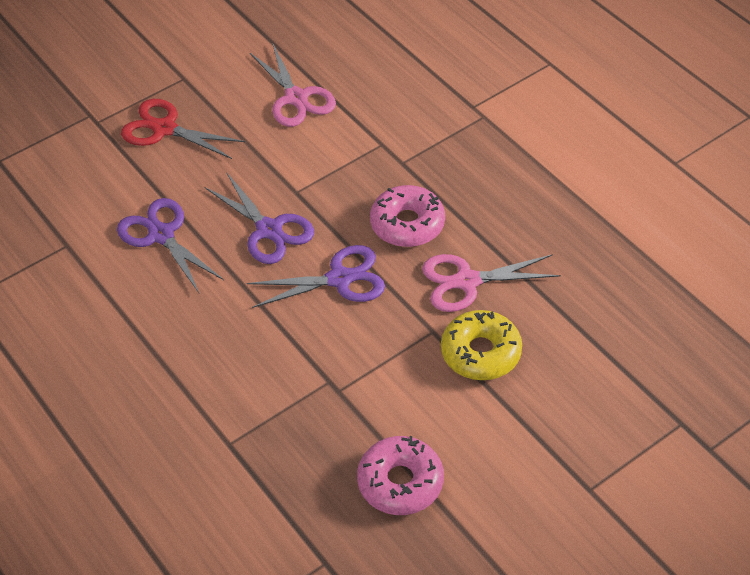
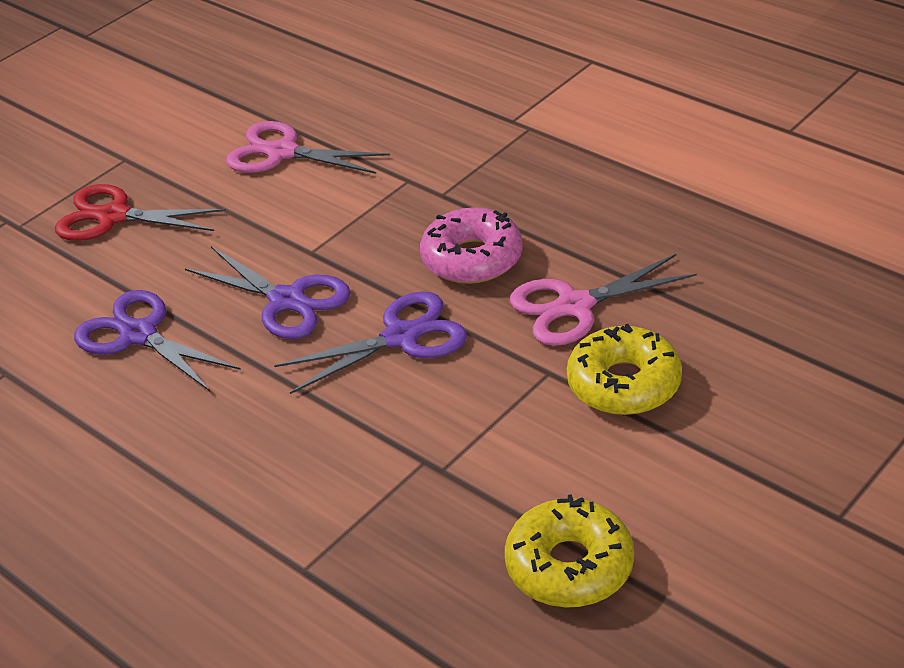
camera: 10 degrees left, 10 degrees down
pink scissors [250,44,336,127] -> pink scissors turned 150 degrees clockwise [226,121,390,174]
pink donut [357,436,444,515] -> yellow donut [505,494,634,608]

